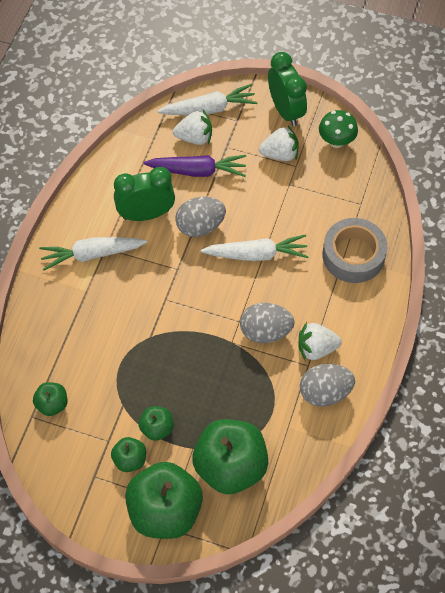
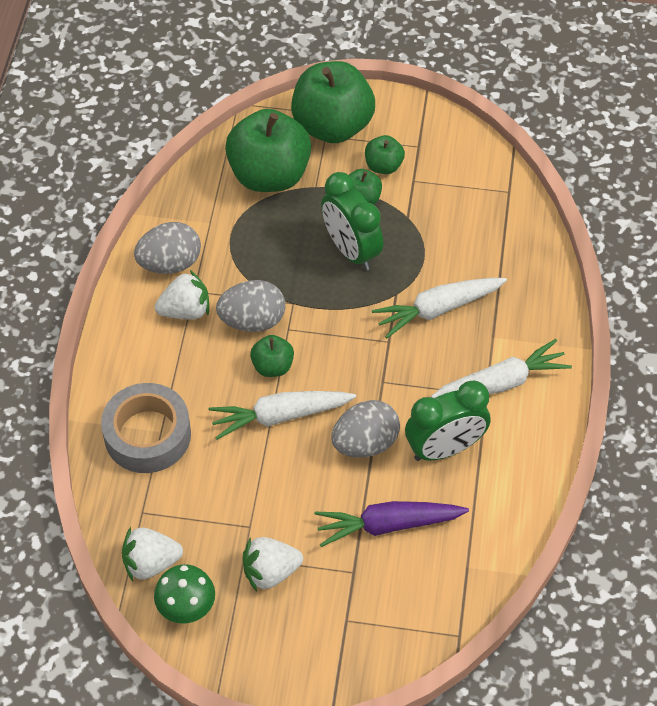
camera: 170 degrees right, 5 degrees down
green apple [33,382,67,416] -> green apple moved to [250,335,294,377]
white carrot [157,84,258,115] -> white carrot moved to [372,278,507,338]
white strawberry [173,110,212,145] -> white strawberry moved to [122,527,183,581]
green clock [268,52,307,127] -> green clock moved to [321,172,383,271]

